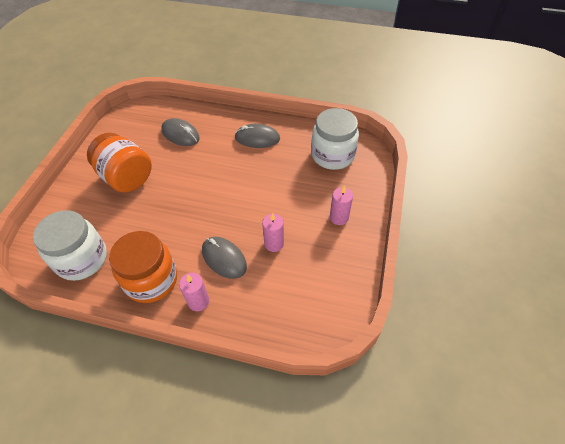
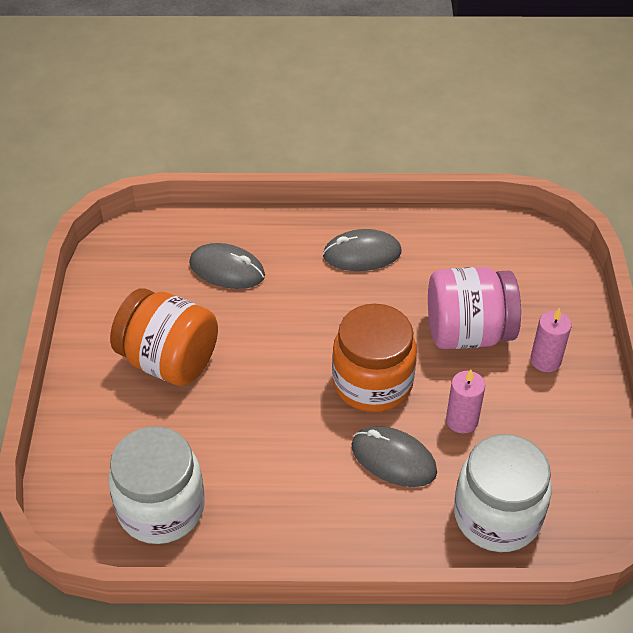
camera: 15 degrees left, 5 degrees down
orange jar [109,231,177,303] -> orange jar moved to [332,304,417,412]
pink candle [179,273,209,311] -> none
white jar [311,108,359,170] -> white jar moved to [454,434,552,552]
none -> pink jar [428,267,521,349]

